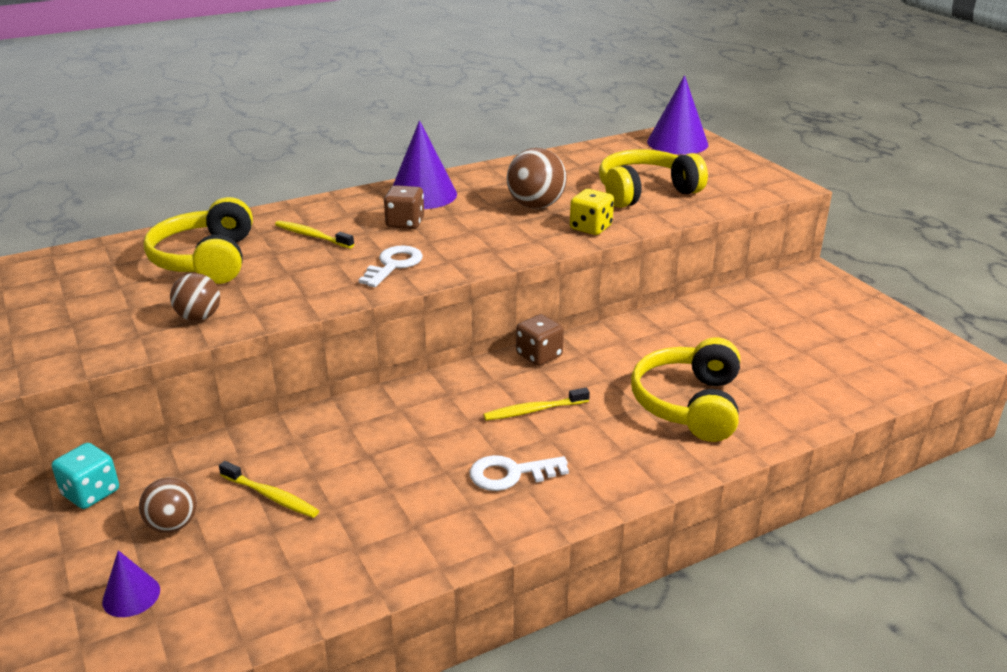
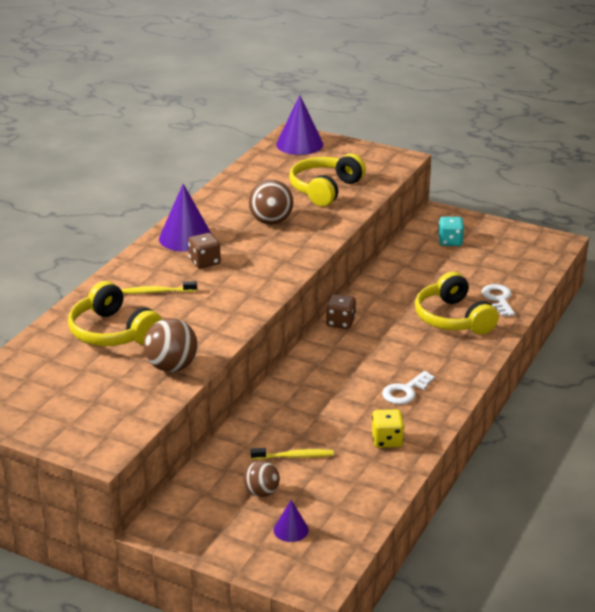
camera: 35 degrees left, 0 degrees up
turquoise dice [52,443,119,509] -> turquoise dice moved to [438,216,464,246]
brown ball [170,273,220,321] -> brown ball [144,318,198,372], size x1.55
white key [359,245,423,287] -> white key moved to [482,284,515,316]
yellow toothbrush [483,388,590,421] -> none
yellow dice [570,189,614,235] -> yellow dice moved to [372,409,404,448]

